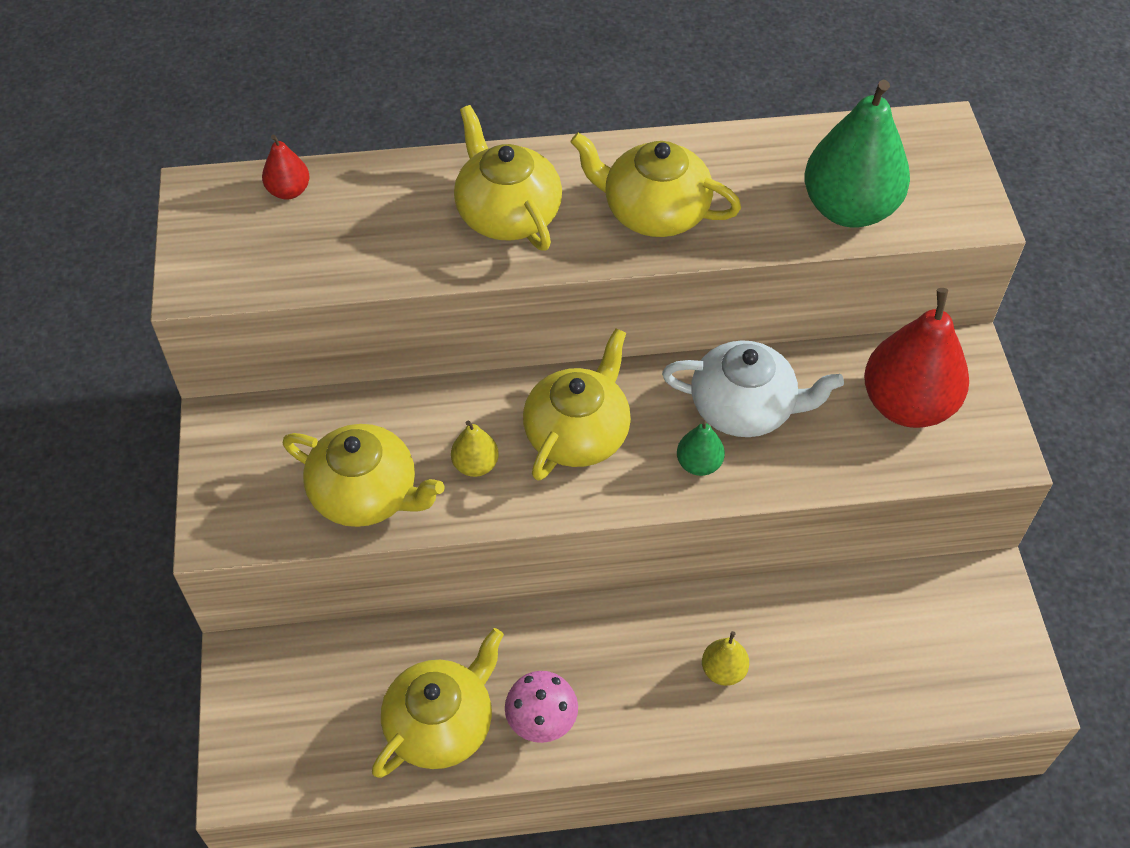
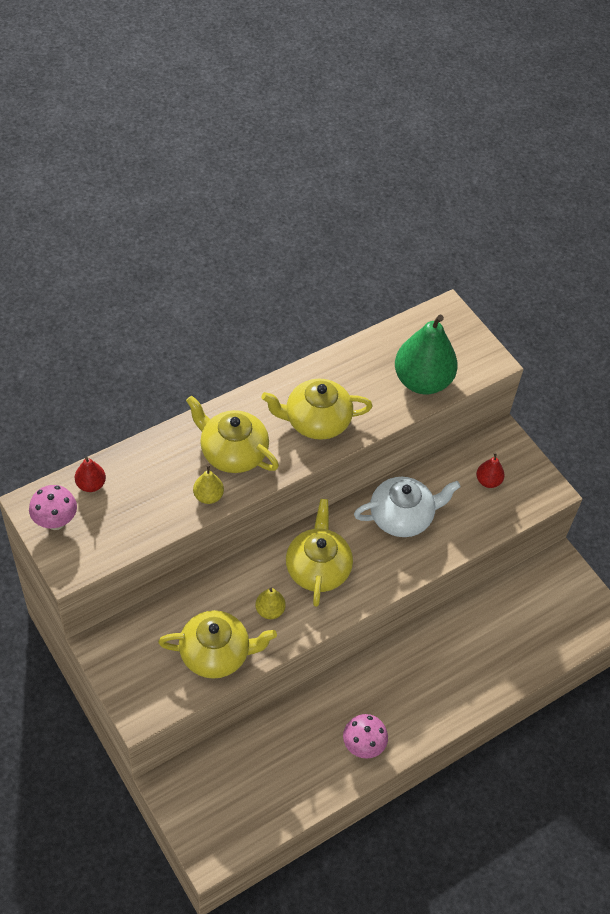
camera: 30 degrees left, 0 degrees up
yellow teapot [372,628,504,778] -> none
green pear [677,419,725,476] -> none
yellow pear [702,631,749,686] -> yellow pear moved to [193,465,224,504]
red pear [864,288,969,428] -> red pear [476,452,505,488], size x0.46
none -> pink mushroom [29,485,77,530]

